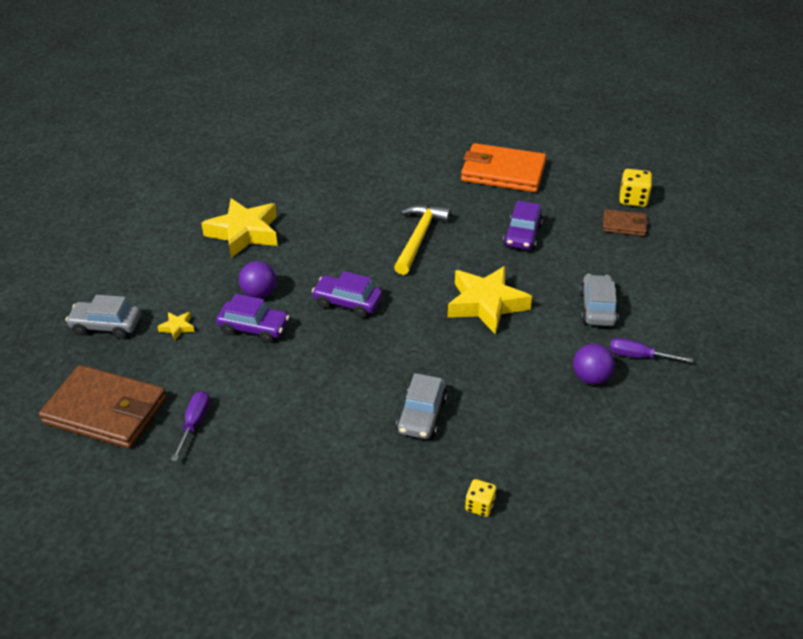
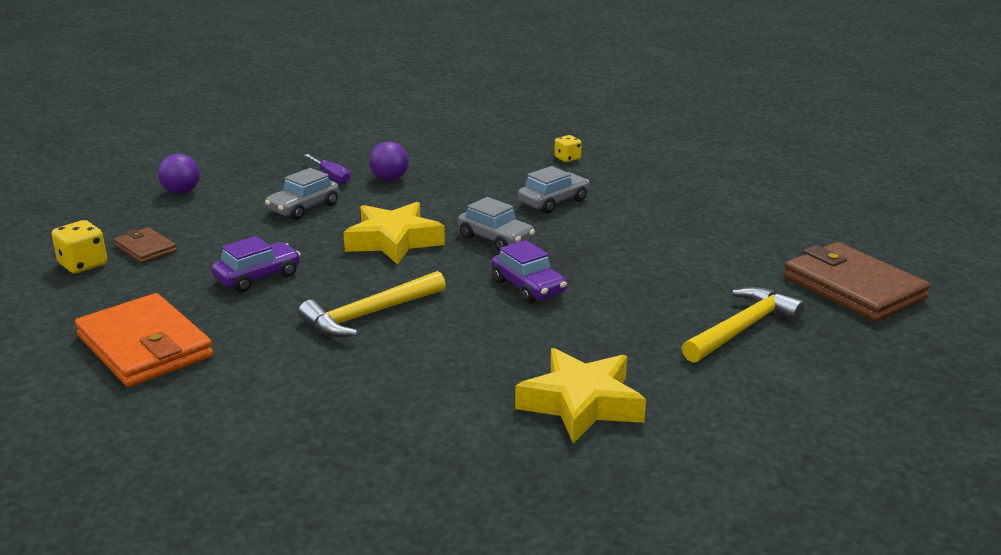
camera: 145 degrees left, 15 degrees down
grey car [65,295,141,339] -> grey car moved to [458,197,535,251]
yellow star [157,312,195,341] -> yellow hammer [682,287,806,363]
purple screwdriver [171,391,210,461] -> none
purple car [216,294,290,343] -> none
purple ball [239,261,276,298] -> purple ball moved to [158,154,200,194]

